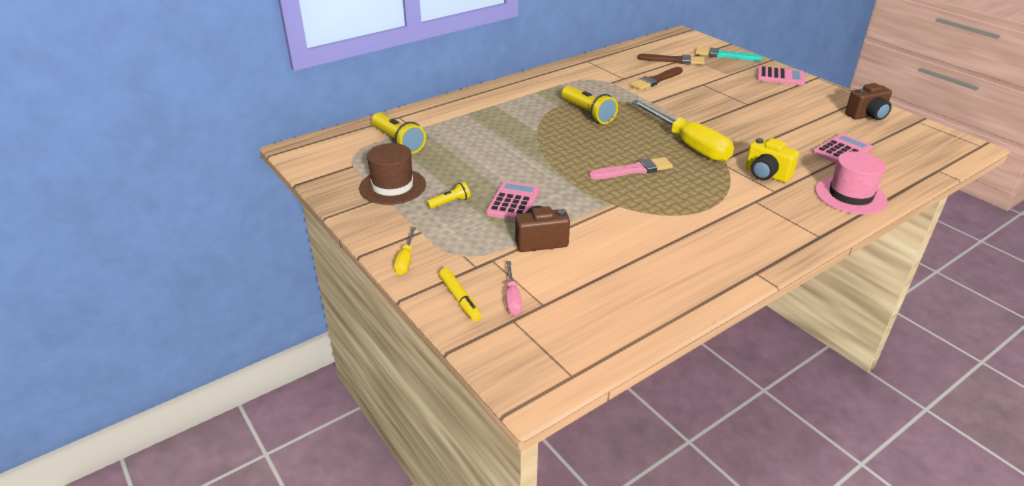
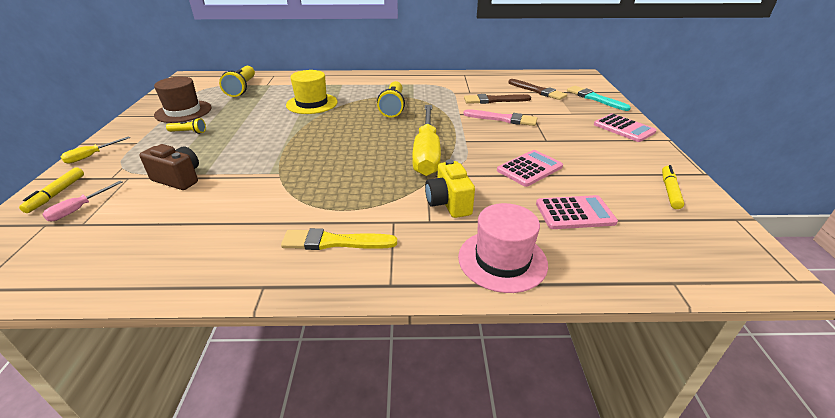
camera: 35 degrees right, 0 degrees up
pink calculator [486,181,540,220] -> pink calculator moved to [497,150,563,187]
pink brush [589,157,673,180] -> pink brush moved to [463,109,537,126]
brown camera [845,83,892,120] -> yellow marker [662,165,684,209]
none -> yellow brush [281,228,397,250]
none -> yellow hat [286,70,338,114]

